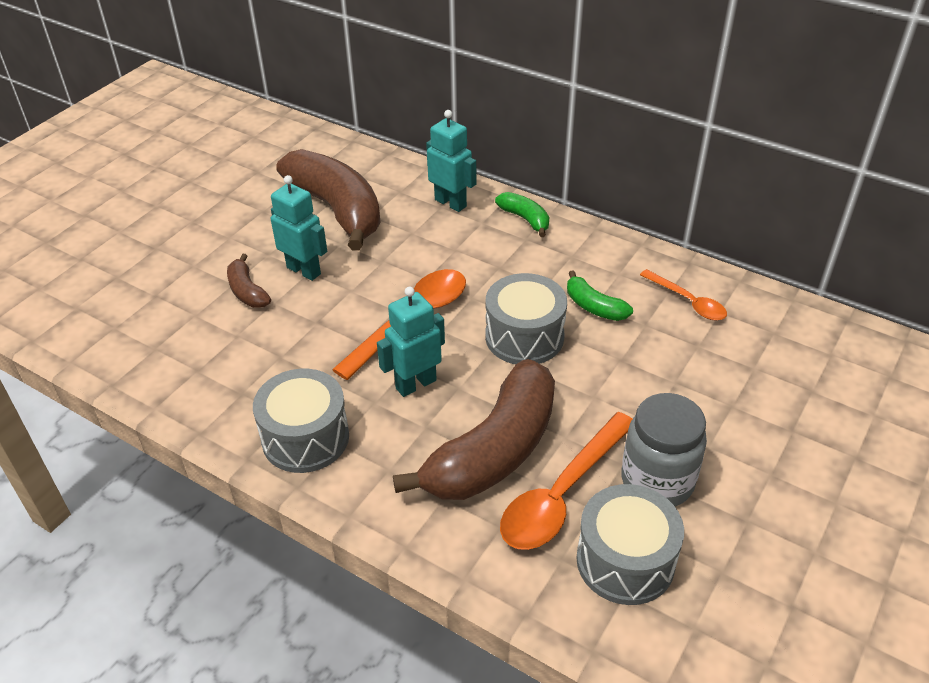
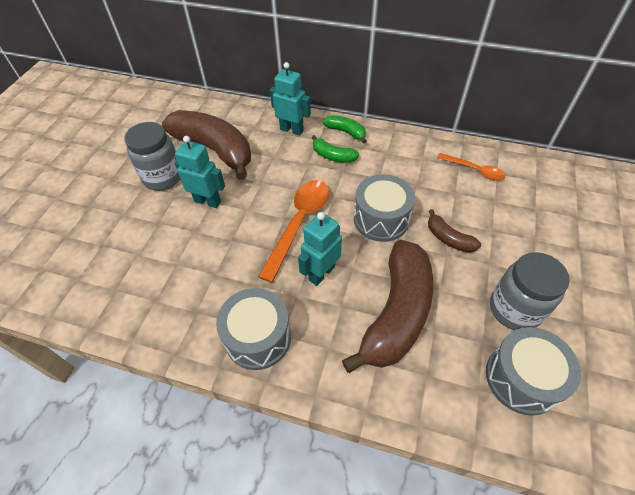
camera: 15 degrees left, 10 degrees up
brown banana [227,254,271,308] -> brown banana moved to [428,209,481,253]
orange spoon [500,412,632,550] -> none
green banana [567,270,633,321] -> green banana moved to [312,135,359,163]
none -> grey jar [124,122,180,190]

